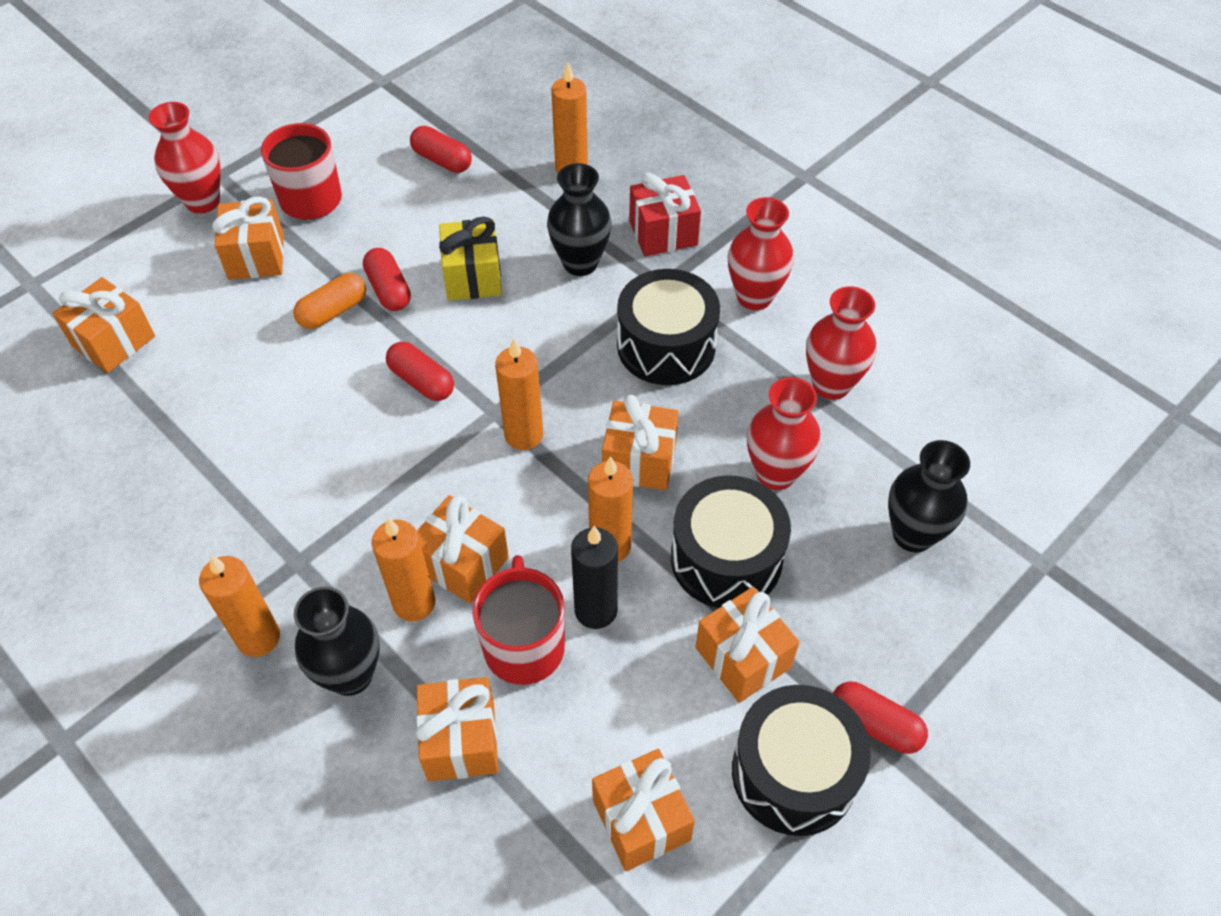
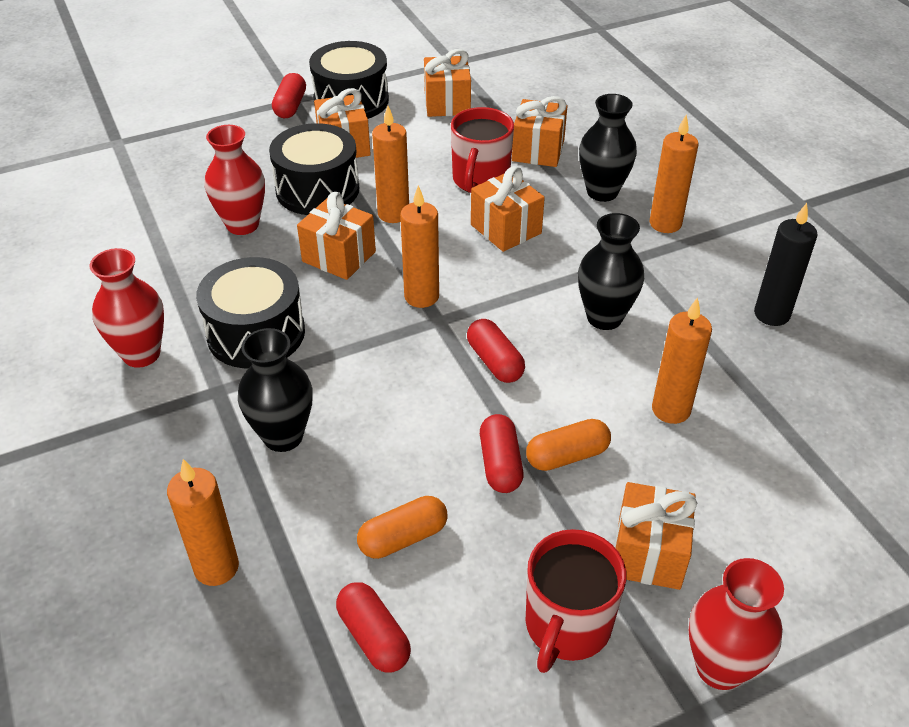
camera: 160 degrees left, 10 degrees down
orange gift [52,277,155,373] -> none
orange candle [371,518,435,621] -> orange candle moved to [652,297,712,424]
yellow gift [439,217,502,301] -> none
black candle [571,526,618,629] -> black candle moved to [754,203,817,326]
red gift [629,173,701,257] -> none
red vase [806,286,877,400] -> none
red capsule [833,681,928,754] -> red capsule turned 45 degrees clockwise [272,73,306,118]
black vase [888,440,970,553] -> black vase moved to [578,213,644,330]
none -> orange capsule [357,496,447,559]

